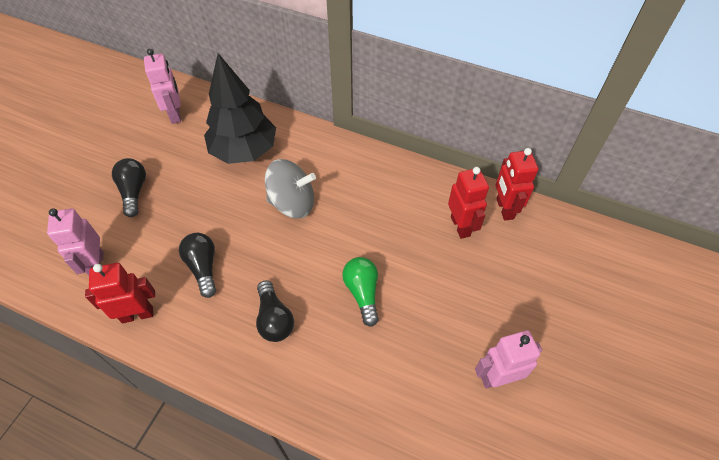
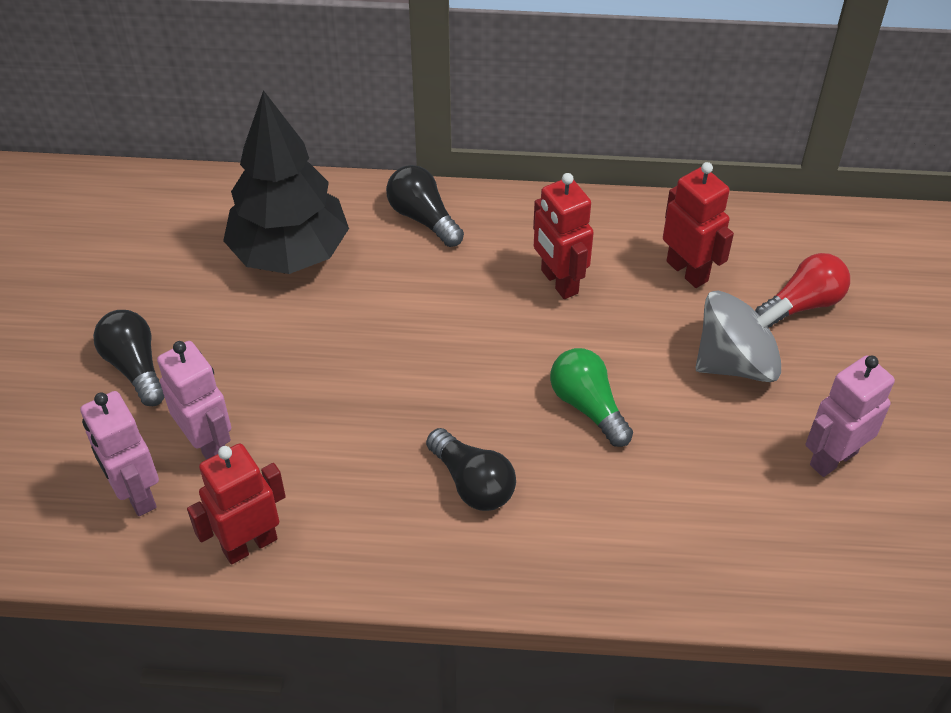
camera: 20 degrees left, 5 degrees down
pink robot [144,49,181,124] -> pink robot moved to [157,341,231,460]
black light bulb [179,233,216,298] -> black light bulb moved to [386,165,464,247]
grey spinning top [265,159,316,219] -> grey spinning top moved to [695,291,793,382]
red robot [496,148,538,221] -> red robot moved to [533,173,594,299]
none -> red light bulb [755,253,850,327]

